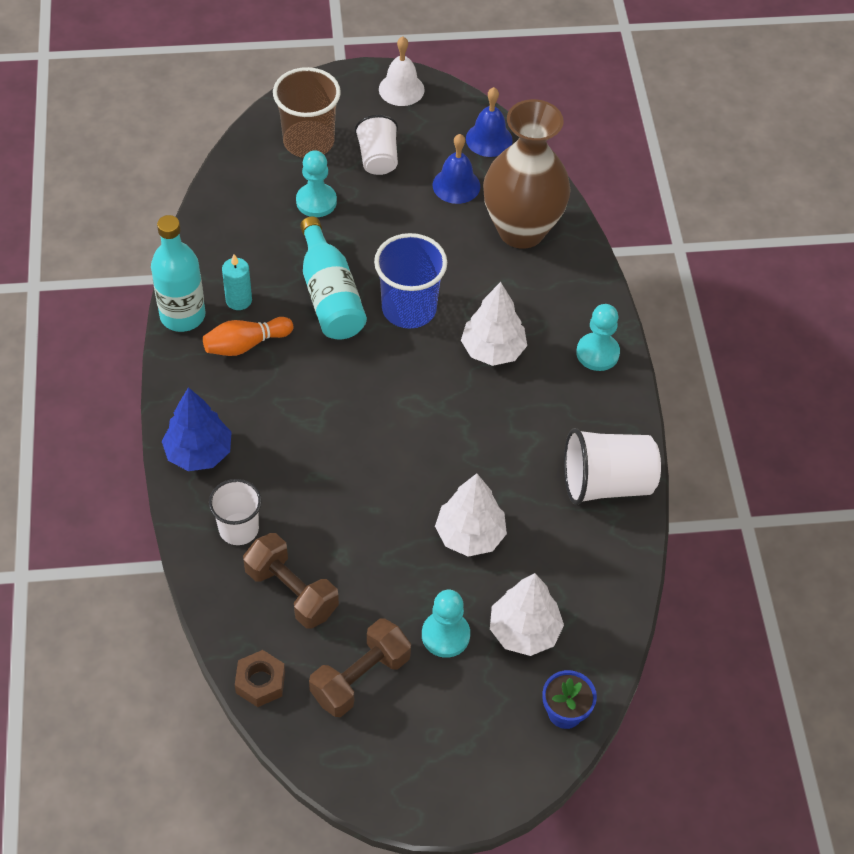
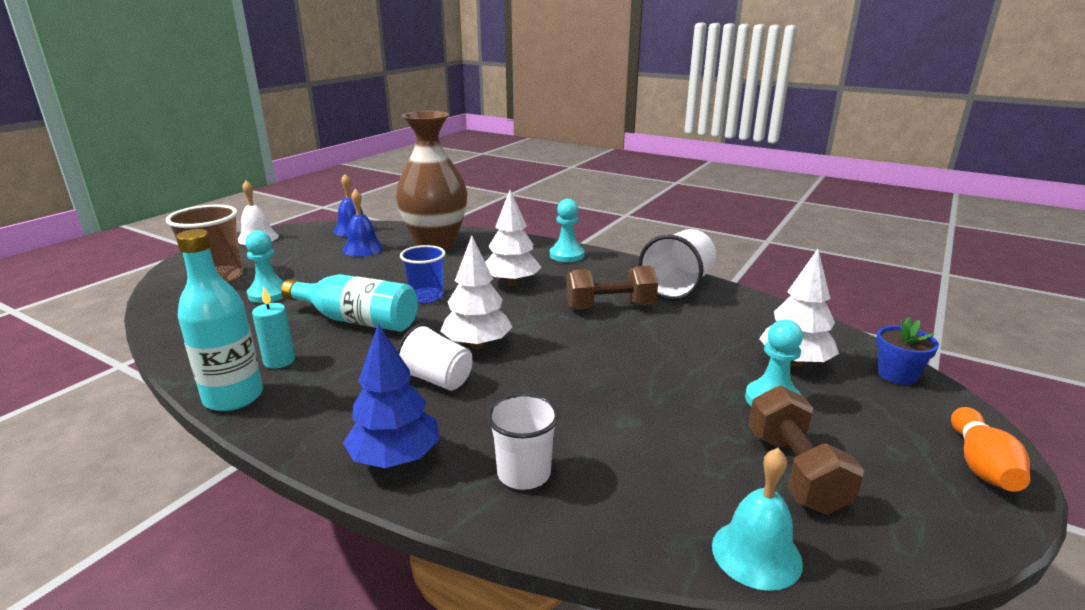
camera: 50 degrees left, 30 degrees down
orange bowling pin [203,317,293,356] -> orange bowling pin moved to [951,407,1030,492]
brown nut [235,650,285,707] -> turquoise bell [712,448,803,591]
brown dumbbell [243,533,339,628] -> brown dumbbell moved to [566,265,658,310]
white cup [355,115,398,175] -> white cup moved to [397,324,472,391]
blue cup [374,233,447,329] -> blue cup [400,245,445,303], size x0.66
white tree [435,473,507,557] -> white tree moved to [440,235,512,349]

